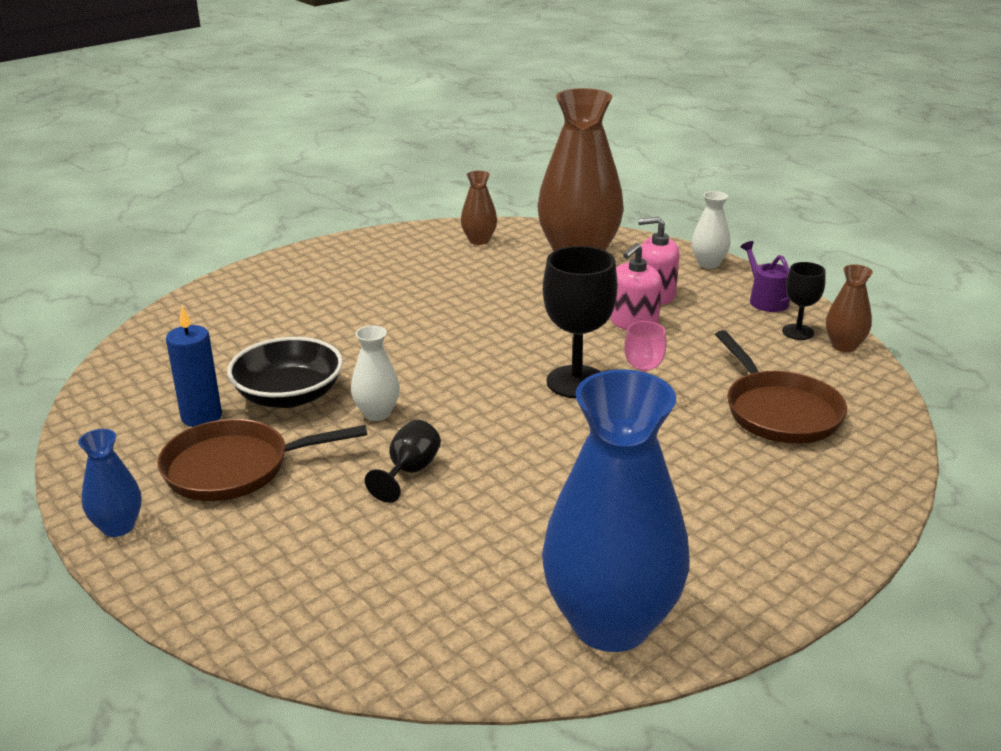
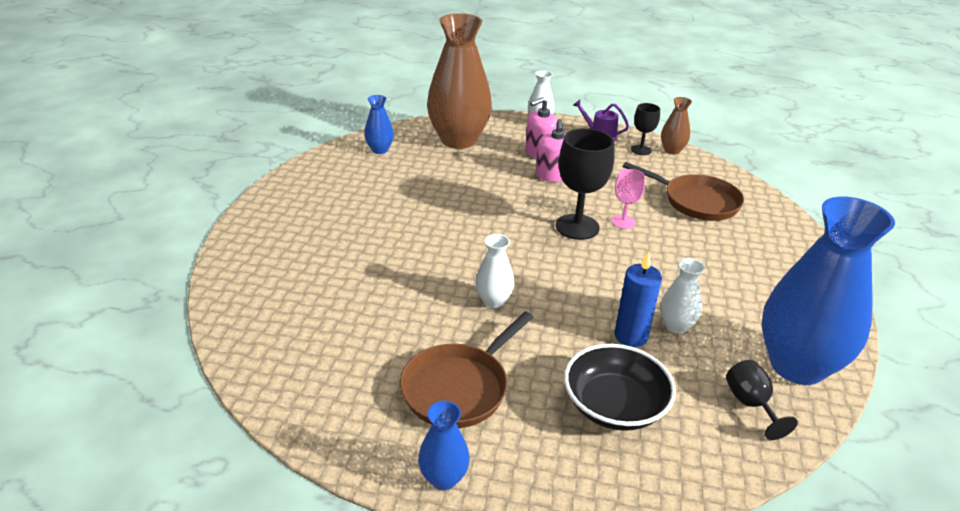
camera: 40 degrees left, 5 degrees up
blue candle [166,306,222,427] -> blue candle moved to [614,252,662,347]
black bowl [227,337,343,408] -> black bowl moved to [564,344,676,431]
black goblet [365,420,441,503] -> black goblet moved to [726,360,798,440]
brown vase [461,171,497,245] -> blue vase [364,95,394,154]
none -> white vase [660,258,705,334]

